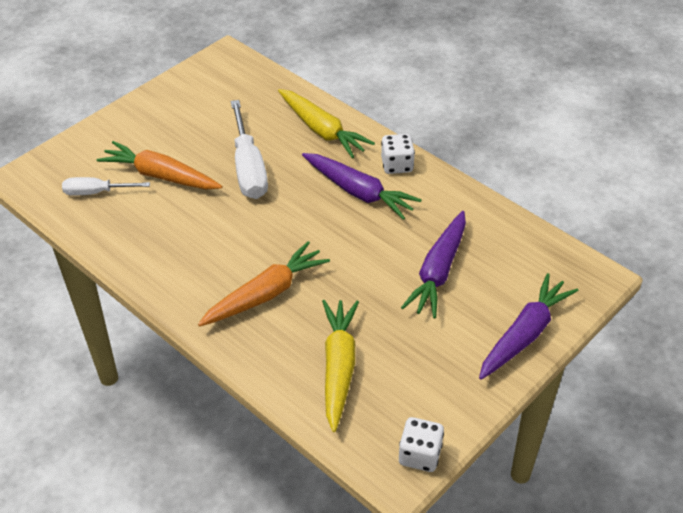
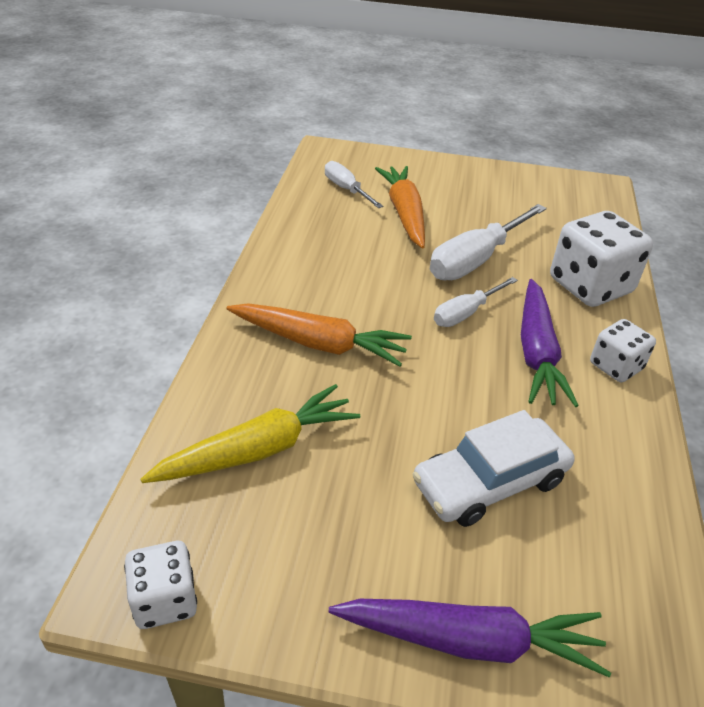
camera: 55 degrees right, 5 degrees down
yellow carrot [278,89,375,158] -> white dice [550,211,653,307]
purple carrot [401,211,466,319] -> white car [412,410,575,527]
none -> white screwdriver [434,277,518,327]

